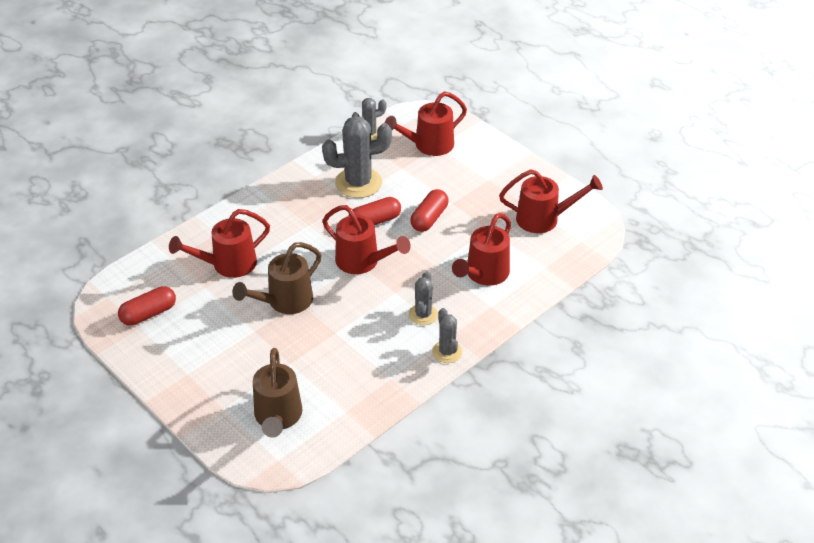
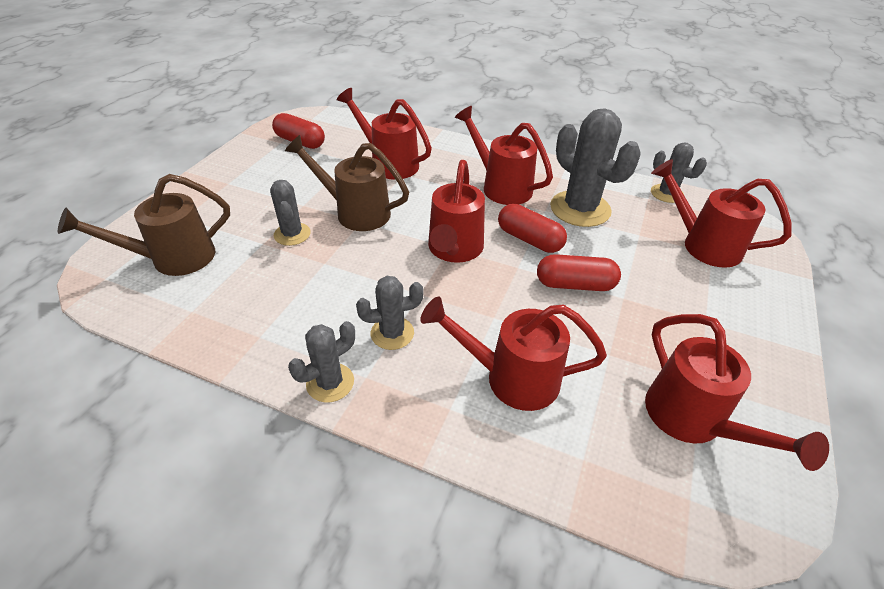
camera: 65 degrees right, 0 degrees up
none -> grey cactus [270,180,311,246]
none -> red watering can [455,106,553,205]

